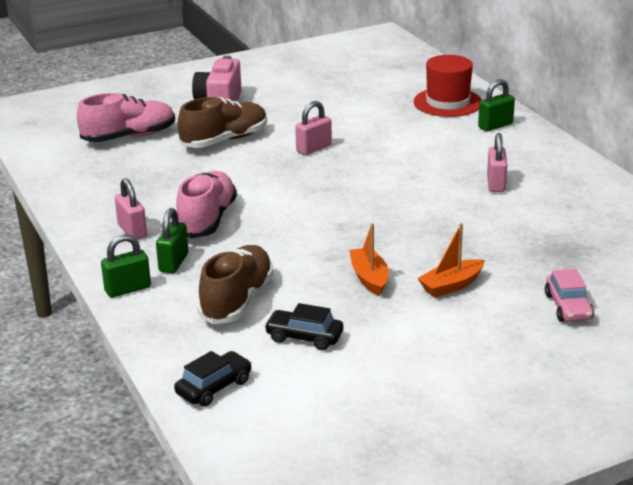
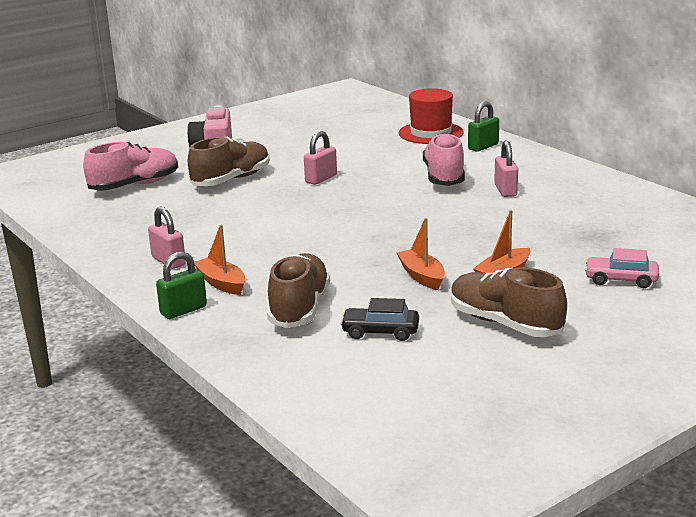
camera: 10 degrees left, 5 degrees down
green padlock [156,208,188,273] -> orange boat [194,225,245,295]
black car [174,351,252,407] -> none
pink shoe [176,171,237,238] -> pink shoe moved to [423,133,465,186]
pink car [545,269,594,322] -> pink car turned 120 degrees clockwise [585,248,659,288]
none -> brown shoe [451,267,567,337]

